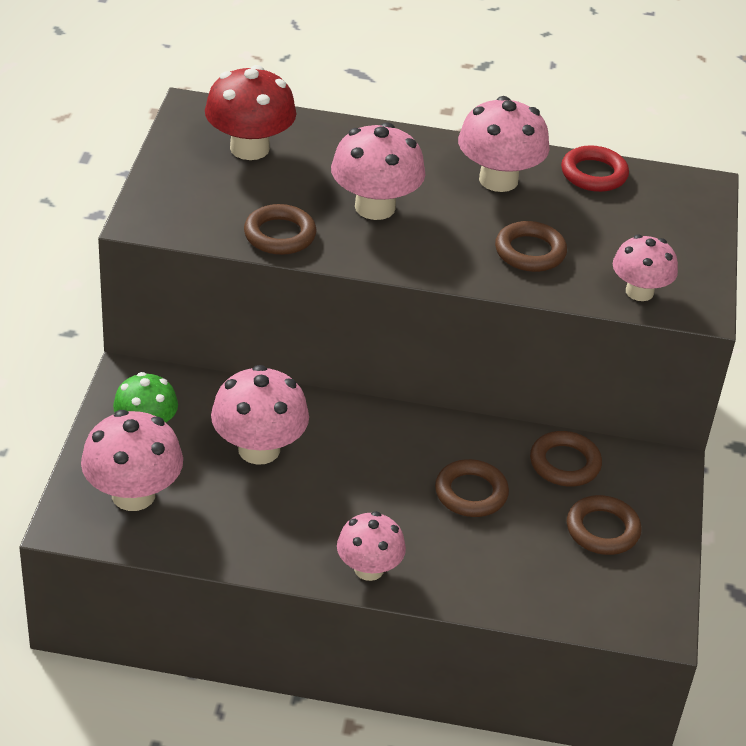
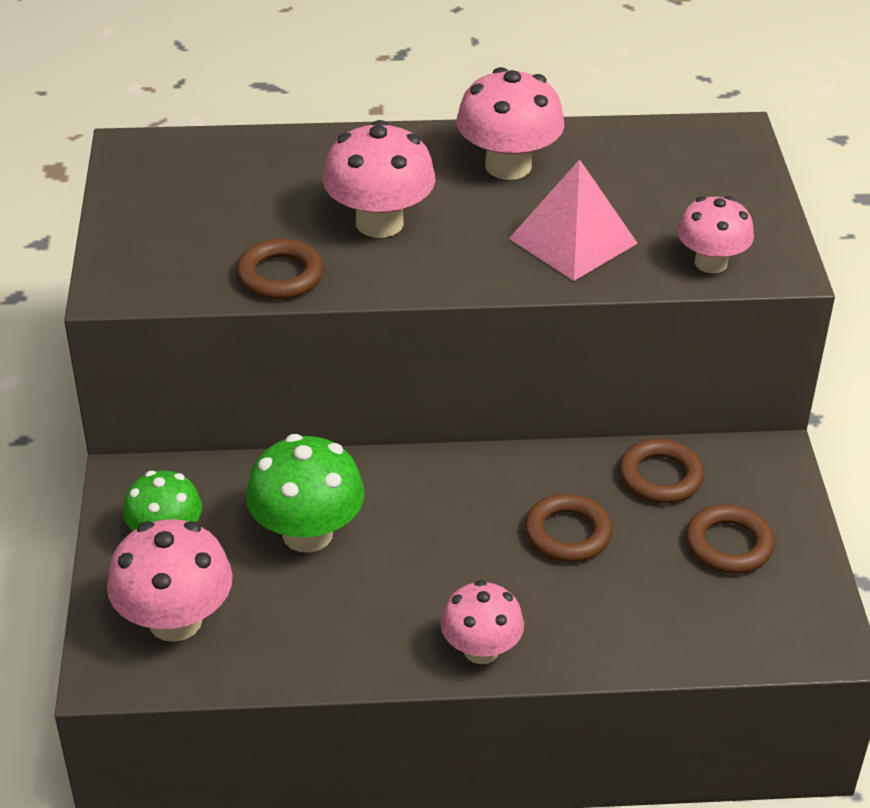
camera: 10 degrees left, 0 degrees up
red mushroom [205,65,296,160] -> none
pink mushroom [211,365,309,465] -> green mushroom [246,434,365,553]
brown ring [495,221,567,272] -> pink pyramid [509,159,638,281]
red ring [561,145,629,192] -> none

